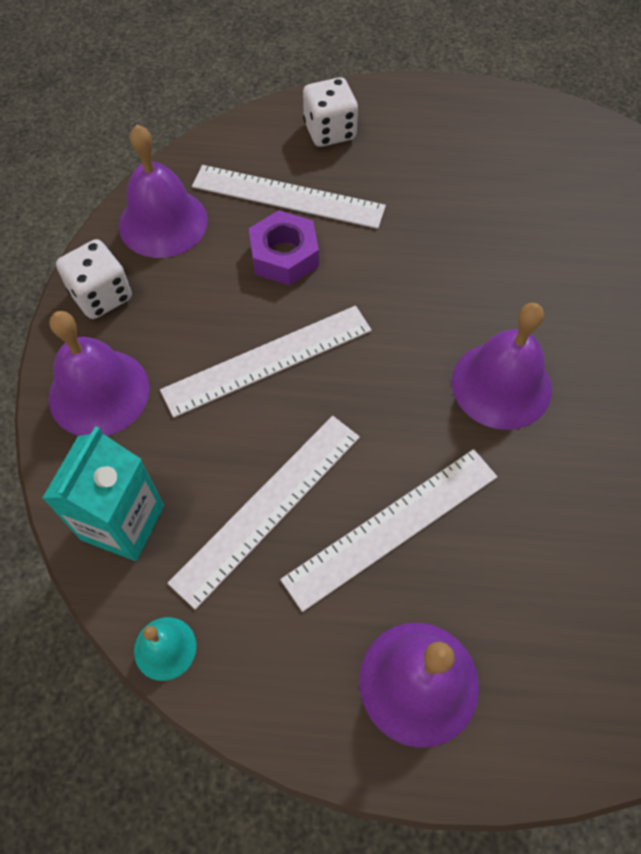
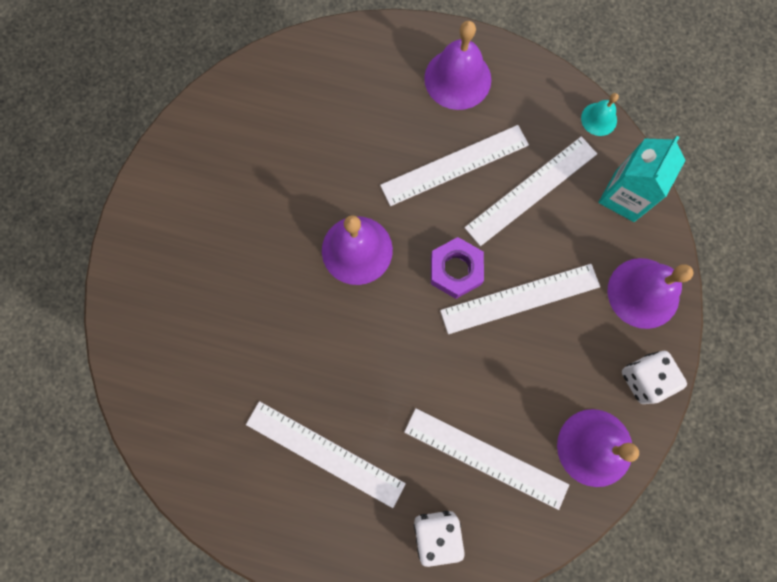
camera: 170 degrees left, 15 degrees up
purple nut [249,210,319,286] -> purple nut moved to [431,237,484,299]
none -> white ruler [246,401,406,508]

